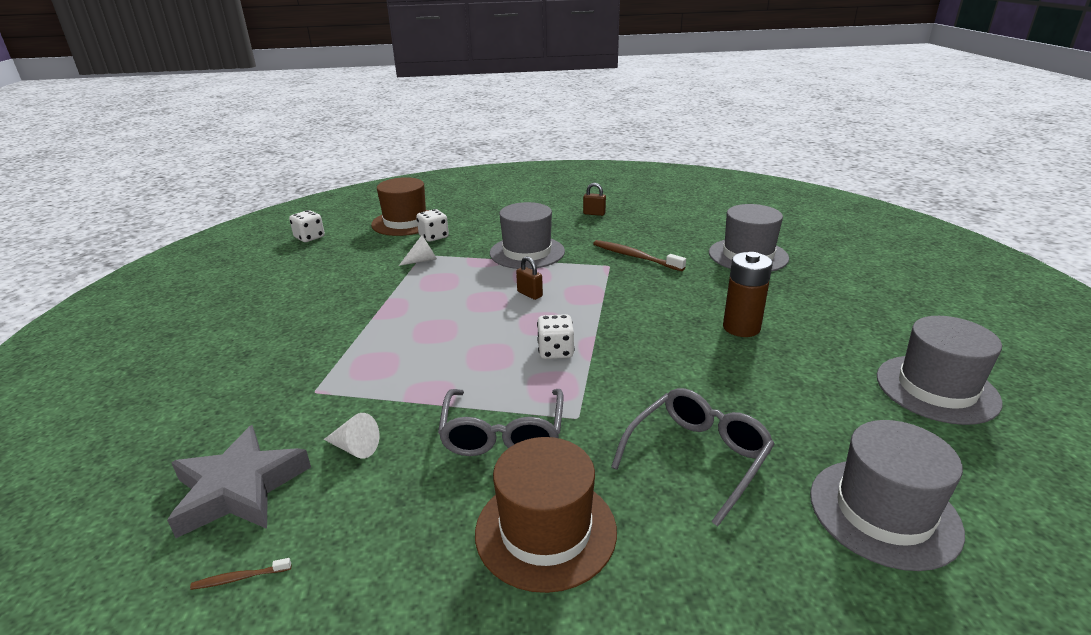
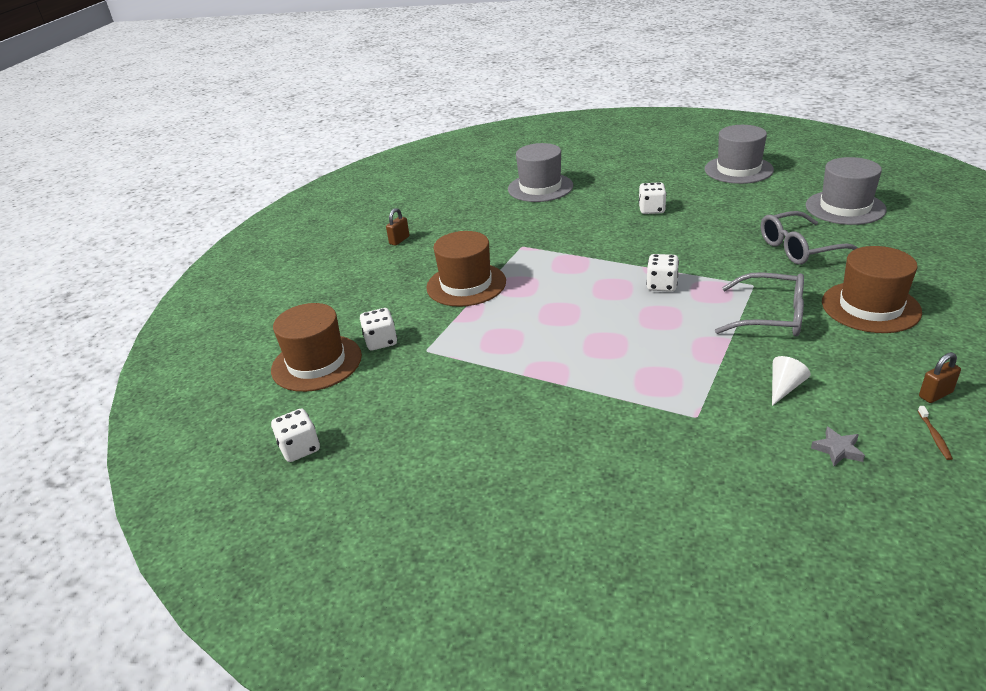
camera: 70 degrees left, 5 degrees up
grey star [167,425,311,538] -> grey star [811,427,865,466], size x0.42
white cone [399,235,437,266] -> none
grey hat [490,202,565,269] -> brown hat [426,231,506,307]
brown padlock [516,256,543,300] -> brown padlock moved to [919,352,961,403]
brown toothbrush [593,240,686,271] -> none
grey glasses [611,388,775,527] -> grey glasses turned 75 degrees counterclockwise [761,211,858,265]
brown battery [723,252,773,337] -> white dice [639,182,666,214]

